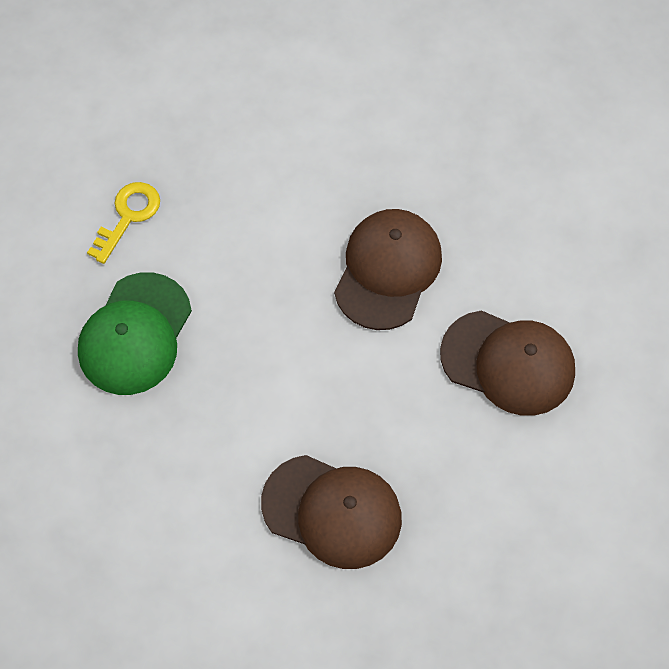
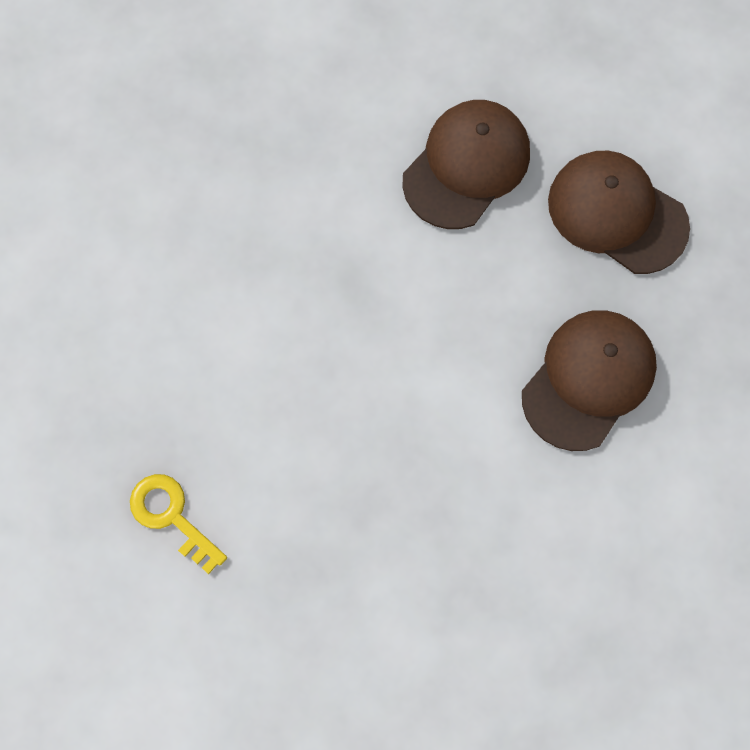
camera: 75 degrees left, 10 degrees up
green cap [78,272,192,395] -> none
brown cap [334,209,442,330] -> brown cap moved to [548,151,690,274]

